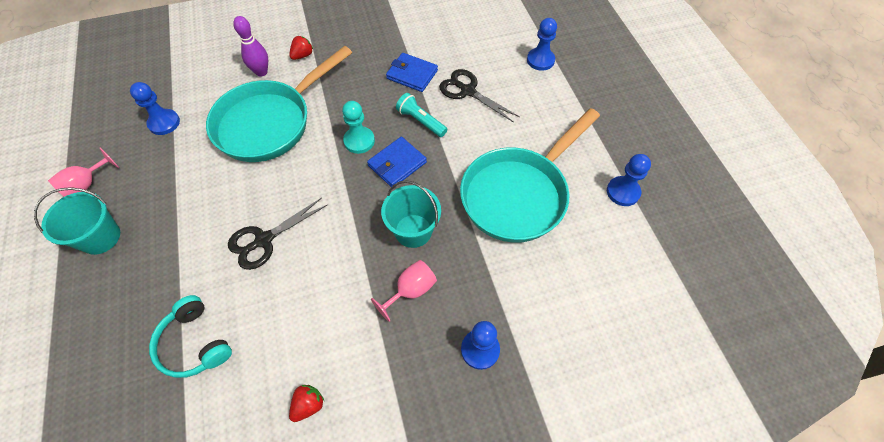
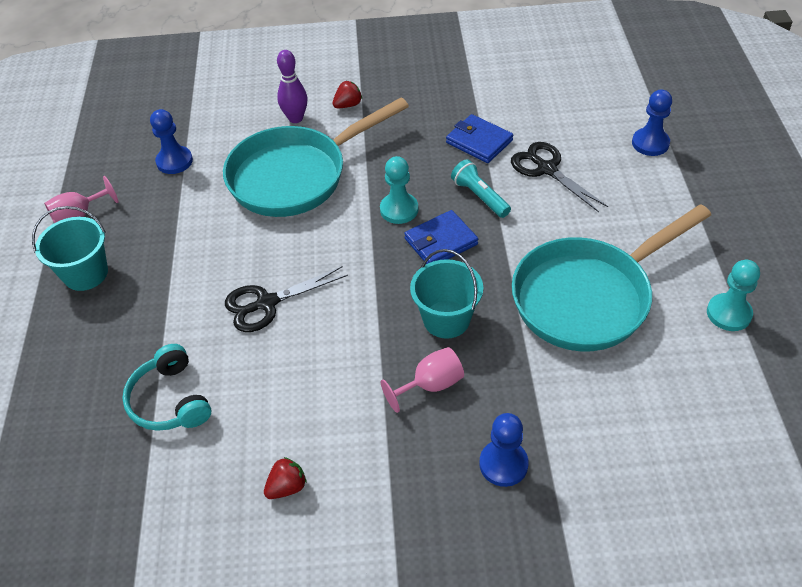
camera: 15 degrees right, 10 degrees down
blue pawn [607,154,651,206] -> turquoise pawn [707,260,760,331]

